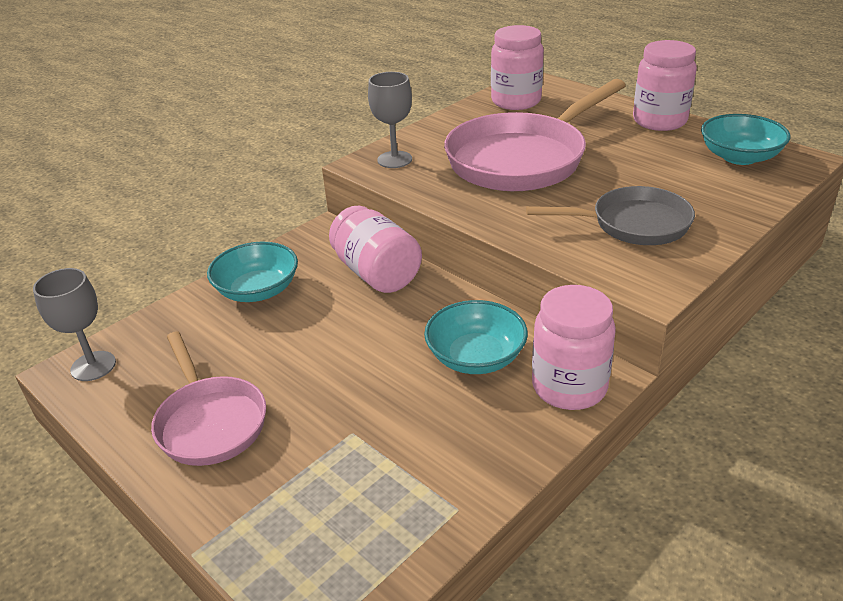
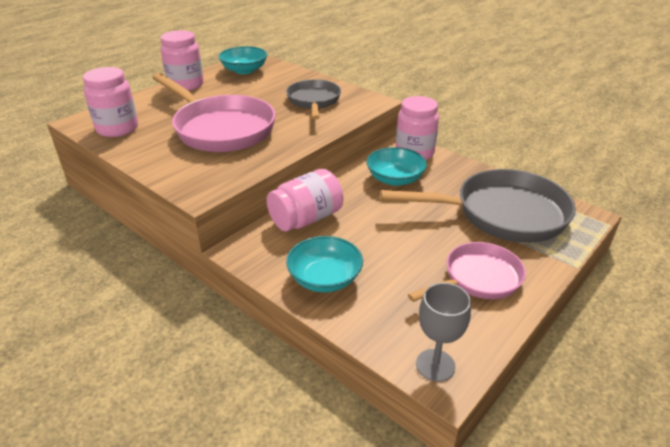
camera: 95 degrees left, 0 degrees up
grey goblet [368,72,412,168] -> none
none -> grey pan [380,169,576,243]

